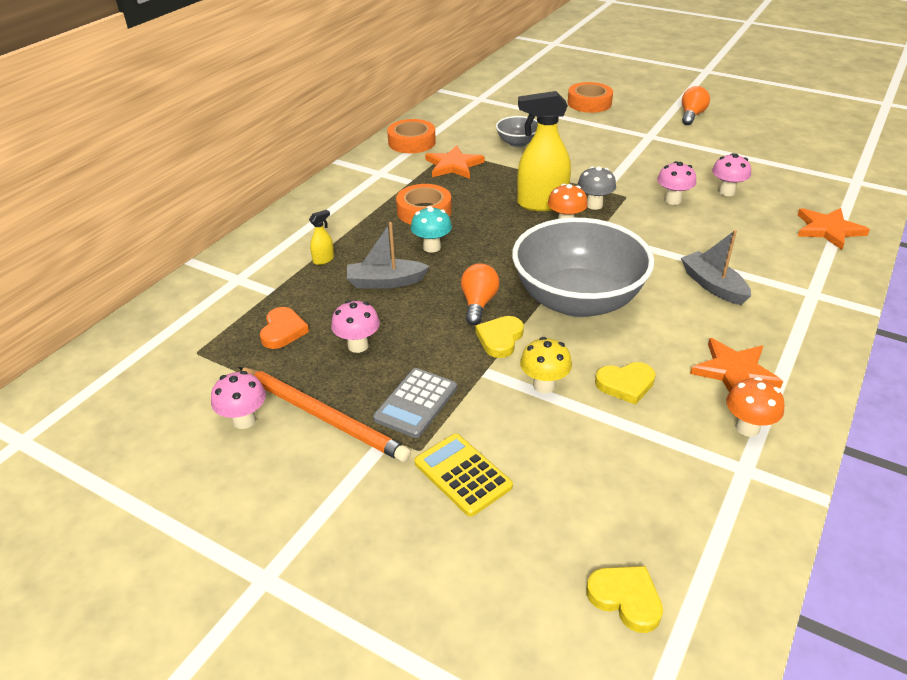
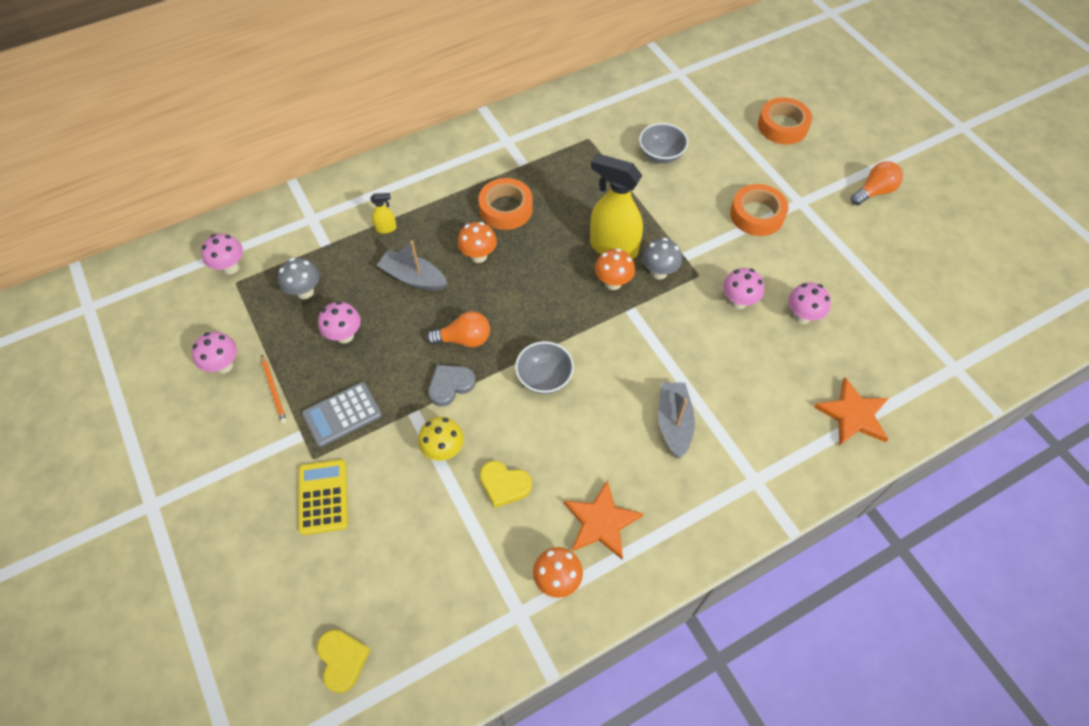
camera: 30 degrees right, 20 degrees up
orange pencil [238,367,411,462] -> orange pencil [262,355,287,424], size x0.46
orange heart [260,307,309,349] -> grey mushroom [278,258,319,299]
orange tape [387,119,436,153] -> orange tape moved to [730,184,788,236]
turquoise mushroom [411,206,452,253] -> orange mushroom [457,222,497,263]
orange star [425,145,485,179] -> none
orange light bulb [461,263,500,325] -> orange light bulb turned 45 degrees clockwise [427,311,490,347]
yellow heart [476,316,524,358] -> grey heart [428,365,476,406]
grey bowl [512,218,654,317] -> grey bowl [515,341,574,394], size x0.45
none -> pink mushroom [201,234,243,275]

